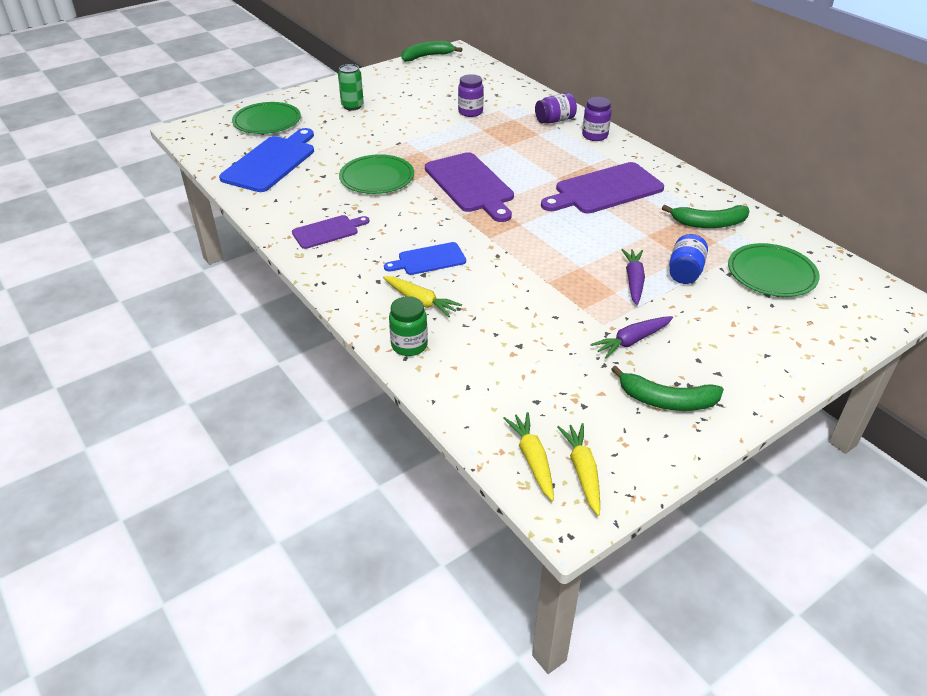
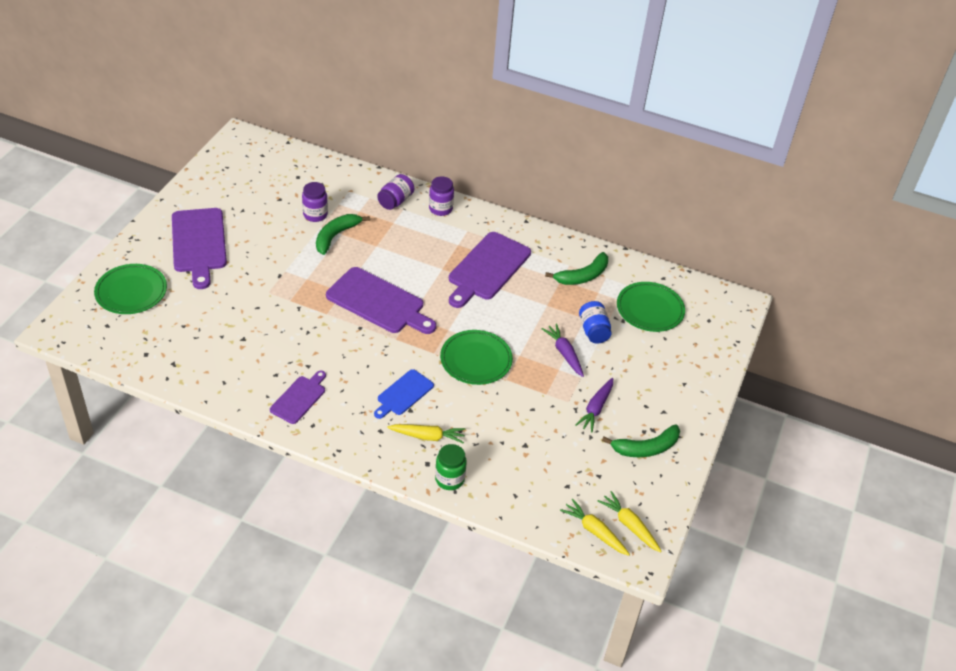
camera: 35 degrees left, 5 degrees up
blue cutting board [219,128,314,192] -> none
green can [338,64,364,110] -> purple cutting board [172,208,227,289]
green plate [339,154,414,194] -> green plate moved to [440,330,513,385]
green banana [401,41,462,62] -> green banana moved to [316,214,370,255]

